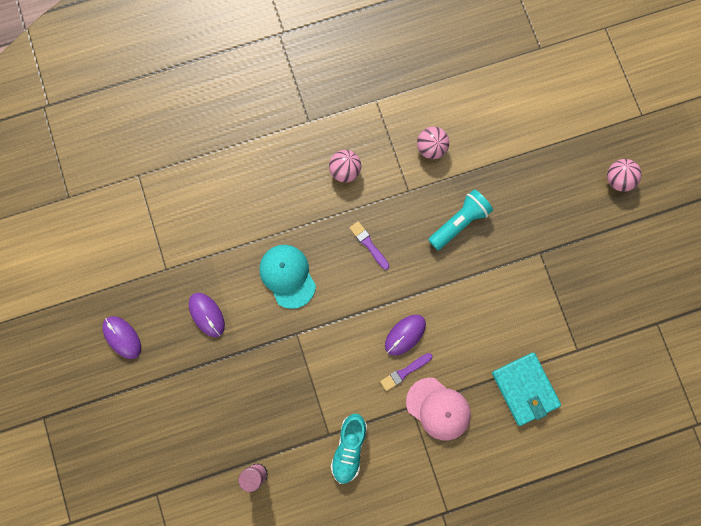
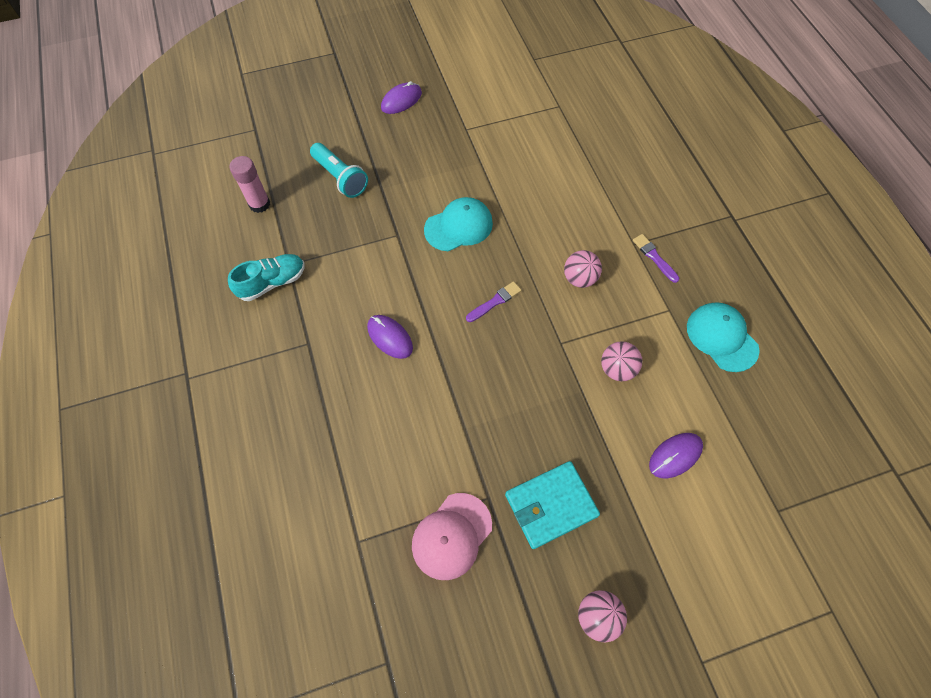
camera: 90 degrees right, 15 degrees down
purple mouse [189,293,225,337] -> purple mouse moved to [649,433,703,478]
turquoise shoe [331,414,367,484] -> turquoise shoe turned 135 degrees clockwise [228,254,305,301]
purple brush [380,353,432,391] -> purple brush moved to [633,234,679,283]
pink cap [406,378,471,441] -> pink cap moved to [412,493,492,580]
turquoise flashlight [428,189,493,250] -> turquoise flashlight moved to [310,143,368,198]
turquoise wallet [492,352,561,426] -> turquoise wallet moved to [505,461,600,549]
none -> turquoise cap [687,302,759,372]

